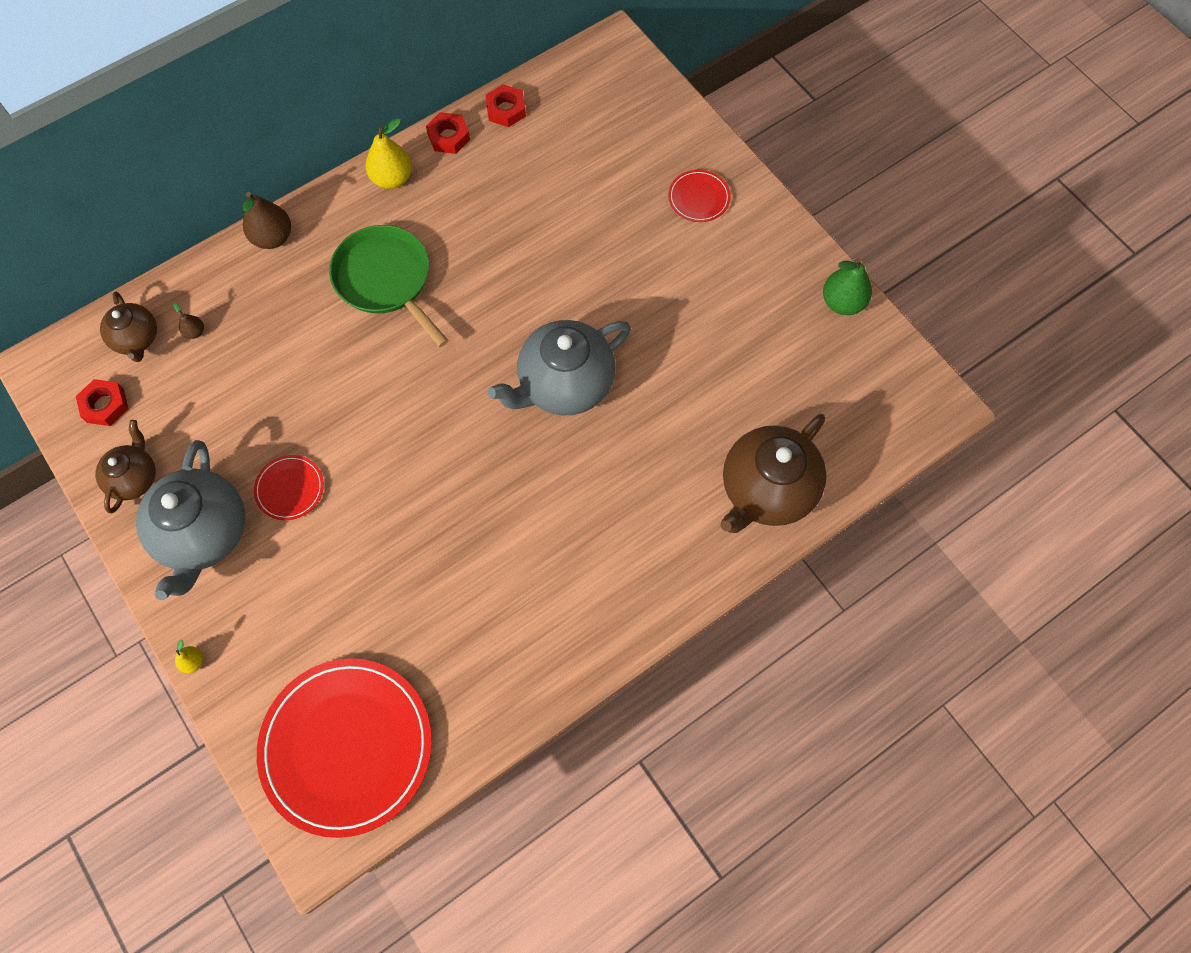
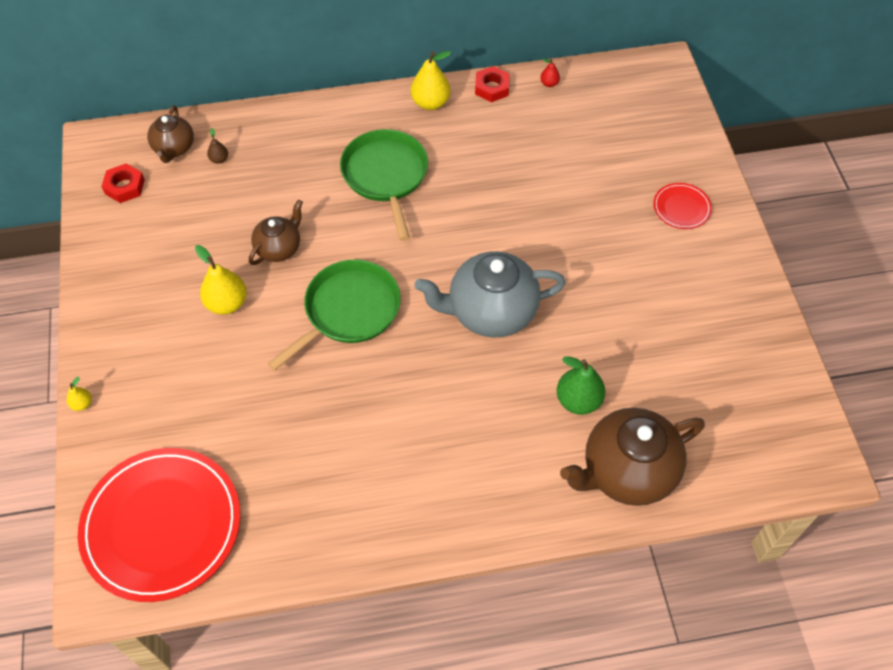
camera: 25 degrees right, 10 degrees down
brown teapot [95,420,156,513] -> brown teapot moved to [249,200,303,265]
grey teapot [136,440,245,600] -> none
brown pear [242,192,291,249] -> none
red plate [254,455,324,520] -> yellow pear [195,245,247,315]
red nut [485,84,526,127] -> red pear [540,58,560,87]
green pear [823,258,872,315] -> green pear moved to [557,356,605,415]
none -> green pan [268,260,401,371]

